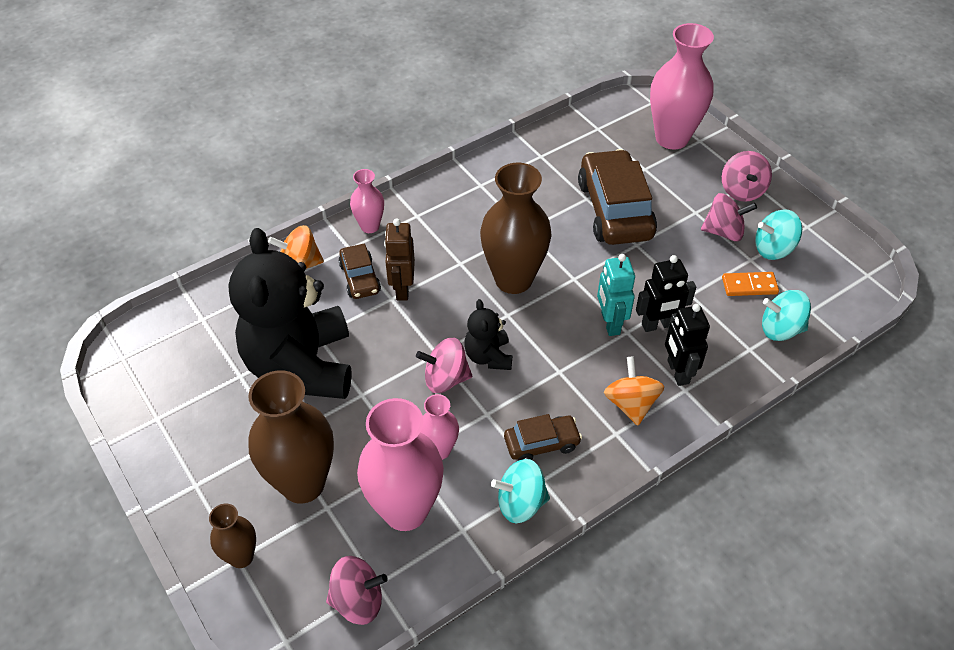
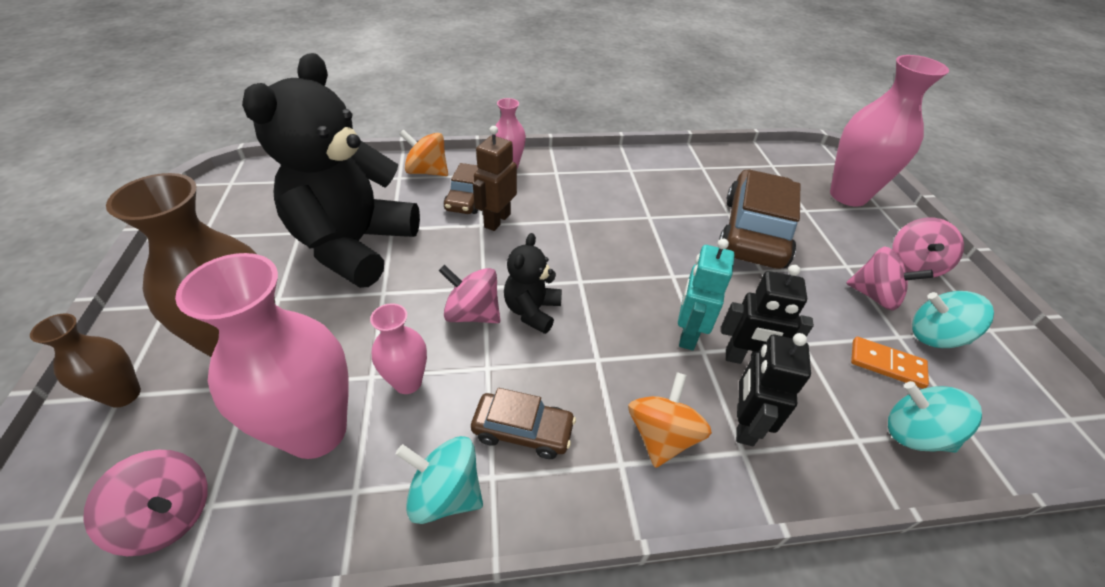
camera: 25 degrees right, 5 degrees down
brown vase [480,163,552,294] -> none

